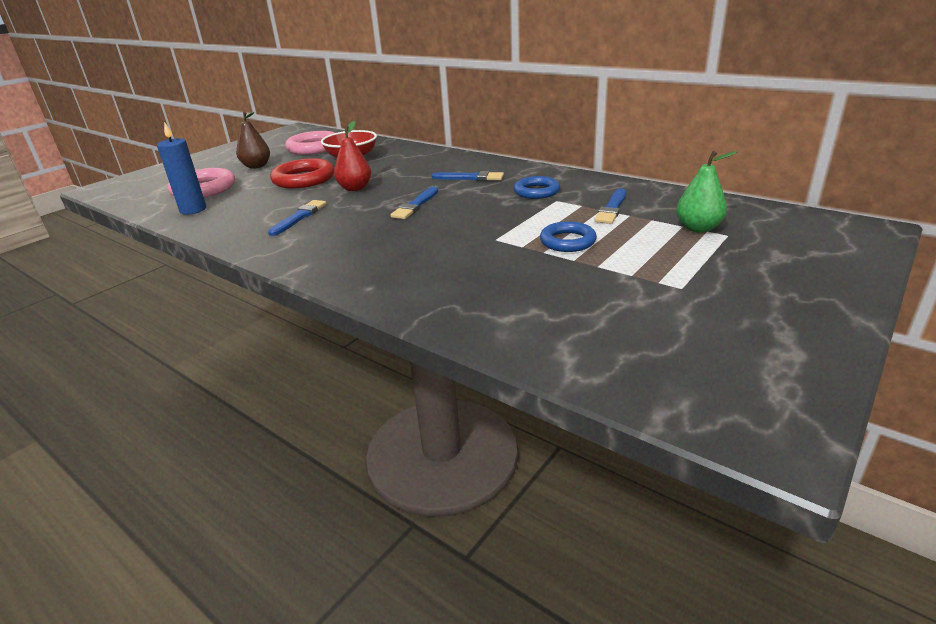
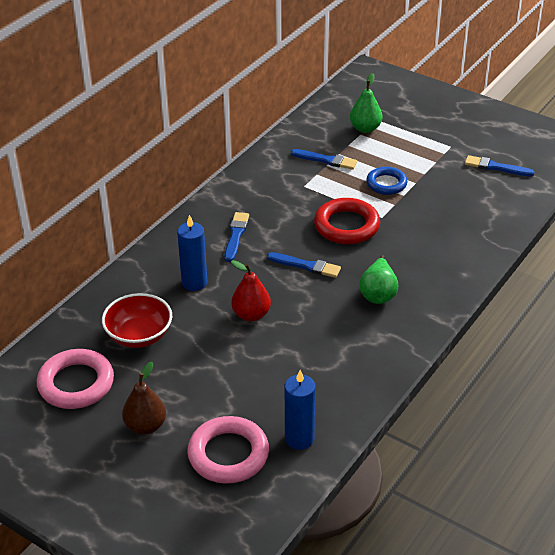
camera: 95 degrees left, 10 degrees up
blue brush [268,200,327,236] -> blue brush moved to [465,155,534,176]
red ring [270,158,334,188] -> red ring moved to [314,198,380,244]
blue ring [514,176,560,199] -> none
none -> blue candle [177,215,207,291]
none -> green pear [359,255,398,304]

